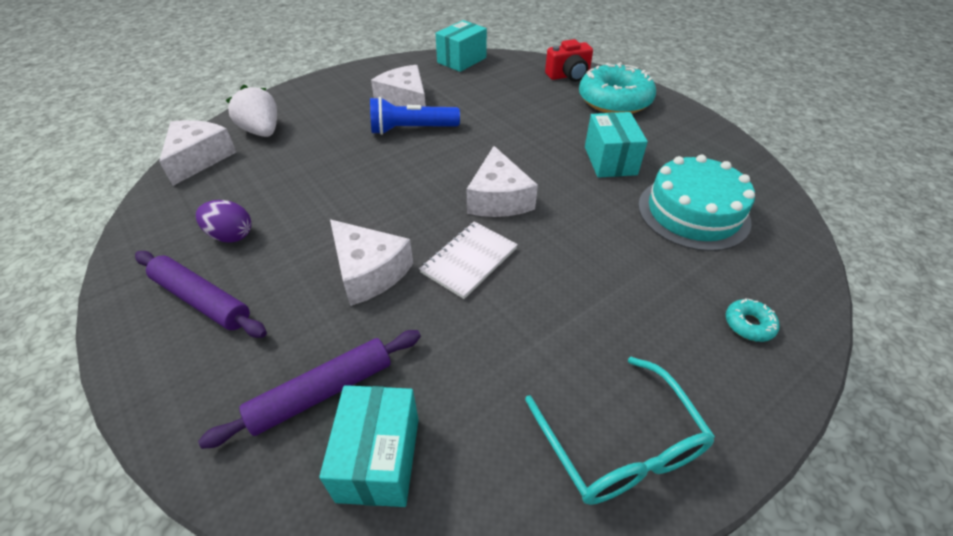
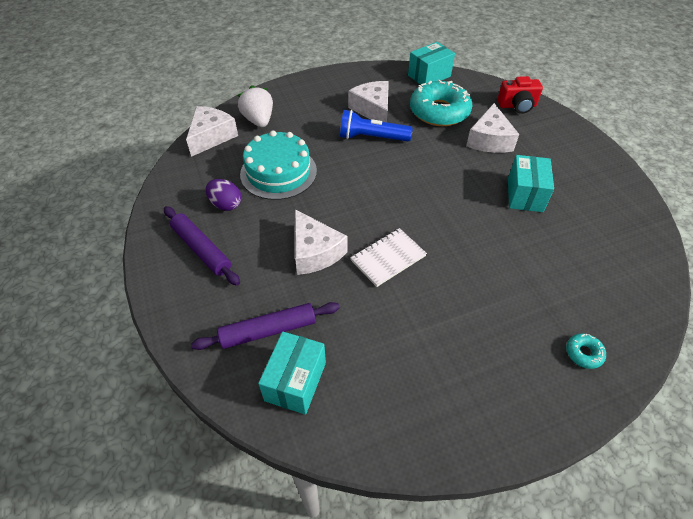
camera: 15 degrees right, 5 degrees up
white cheese [467,146,538,217] -> white cheese moved to [466,103,519,153]
turquoise glasses [525,357,715,505] -> none
turquoise donut [579,62,656,114] -> turquoise donut moved to [410,80,472,126]
turquoise cake [638,154,755,251] -> turquoise cake moved to [240,130,317,200]

